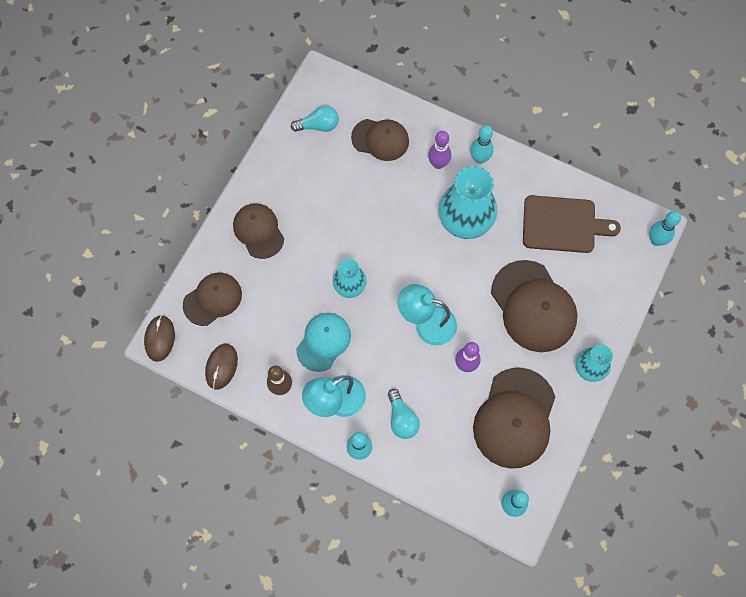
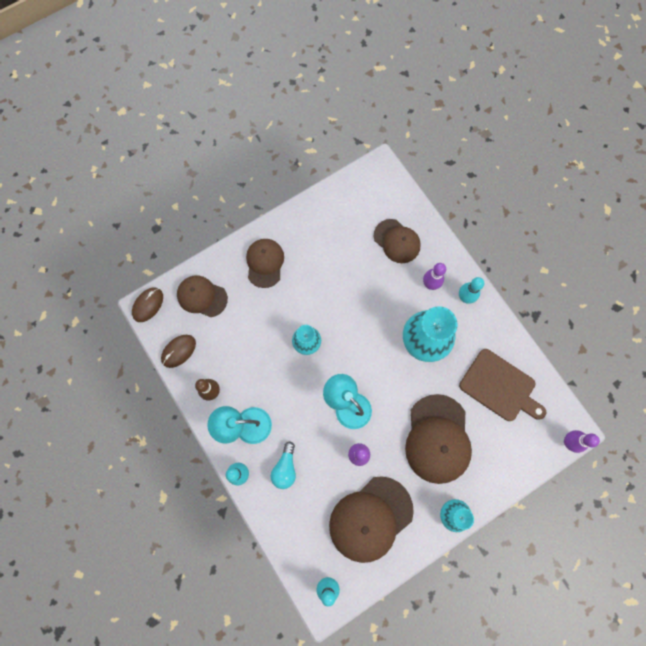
camera: 30 degrees right, 5 degrees up
brown cap [183,273,242,326] -> brown cap turned 150 degrees counterclockwise [177,276,228,317]
turquoise light bulb [291,105,339,132] -> none
turquoise cap [296,313,351,372] -> none
turquoise bowling pin [649,211,681,246] -> purple bowling pin [564,430,600,453]

